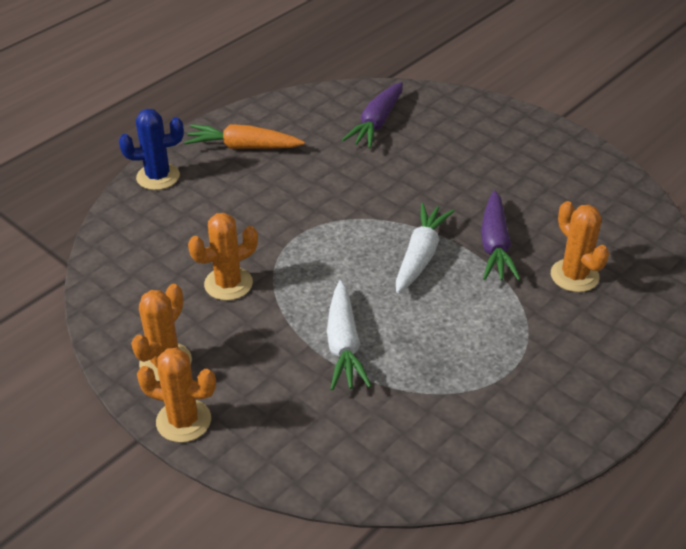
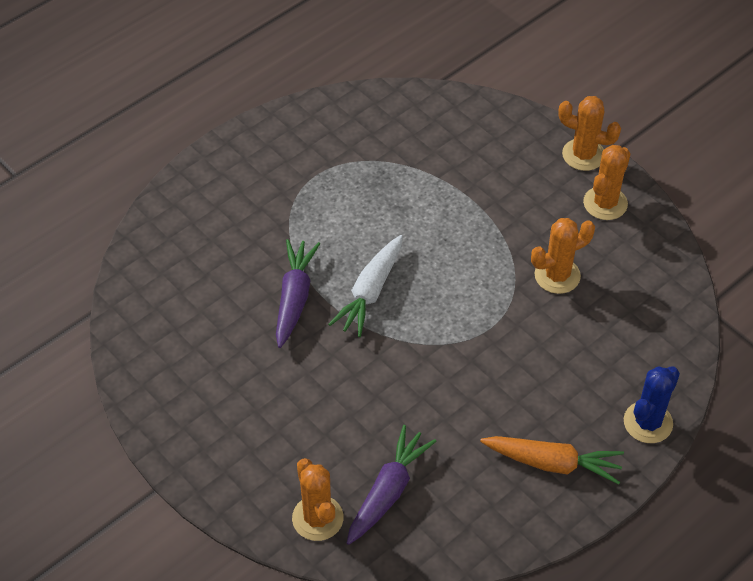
camera: 175 degrees left, 10 degrees up
blue cactus [119,109,184,190] -> blue cactus turned 45 degrees counterclockwise [624,366,680,443]
white carrot [327,280,371,390] -> none
orange cactus [551,201,609,292] -> orange cactus moved to [292,458,344,541]

